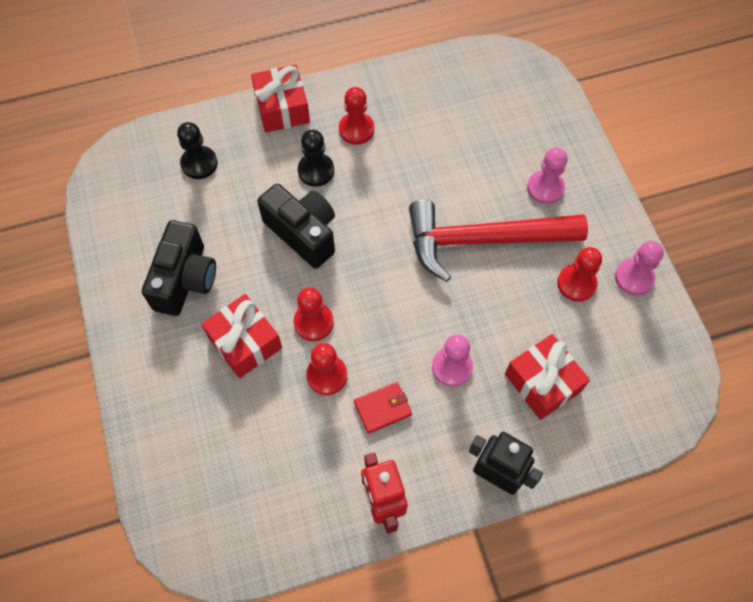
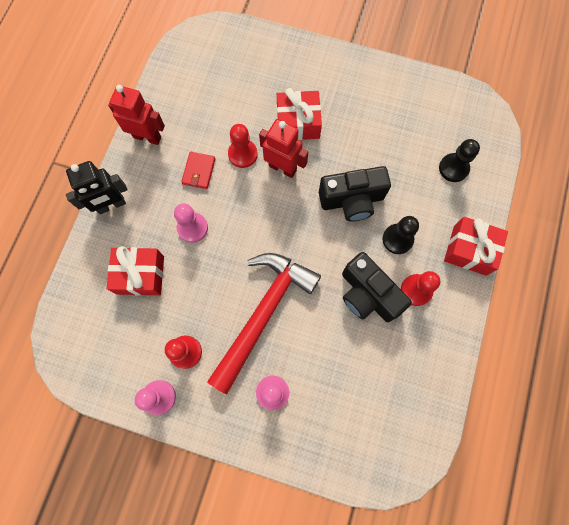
camera: 125 degrees right, 10 degrees up
black camera [142,220,216,316] -> black camera moved to [342,252,412,322]
red pawn [294,288,334,341] -> red robot [259,119,308,178]

